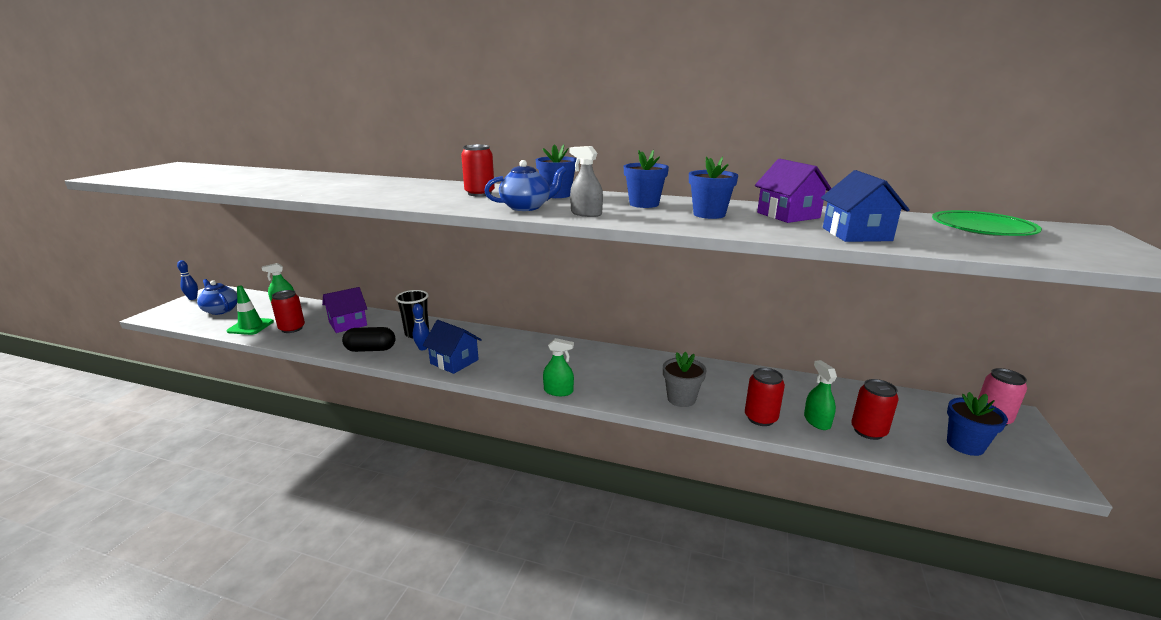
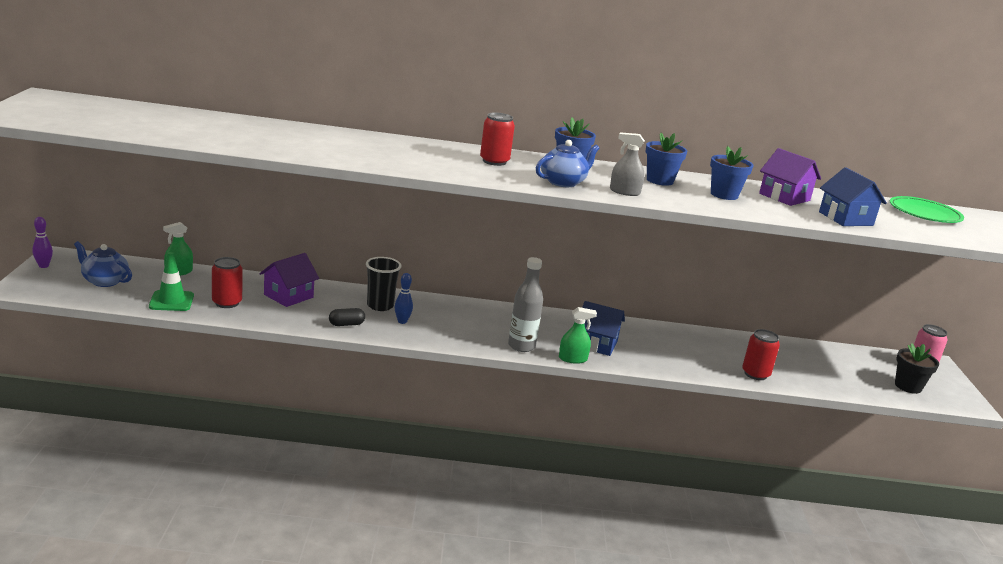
camera: 20 degrees left, 0 degrees up
blue bowling pin [177,260,198,300] -> purple bowling pin [33,217,53,268]
black capsule [342,327,395,352] -> black capsule [329,308,365,326], size x0.65
blue house [423,320,482,374] -> blue house moved to [582,301,625,356]
grey flower pot [663,352,706,407] -> none
green spray bottle [804,360,837,430] -> none
red can [851,379,899,440] -> none
blue flower pot [947,392,1008,456] -> black flower pot [895,343,939,394]
none -> grey bottle [508,257,543,352]

